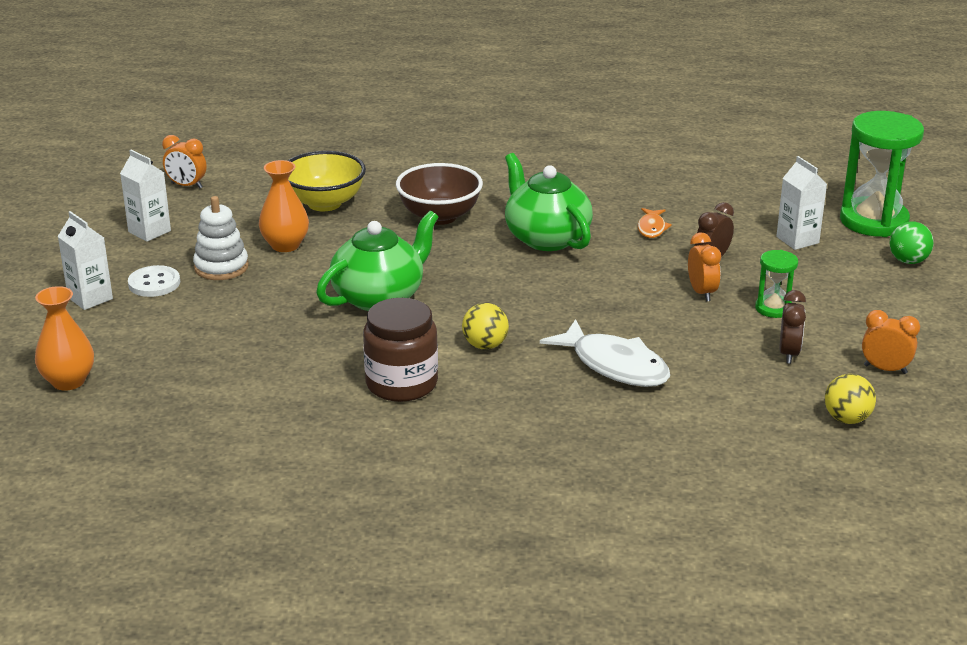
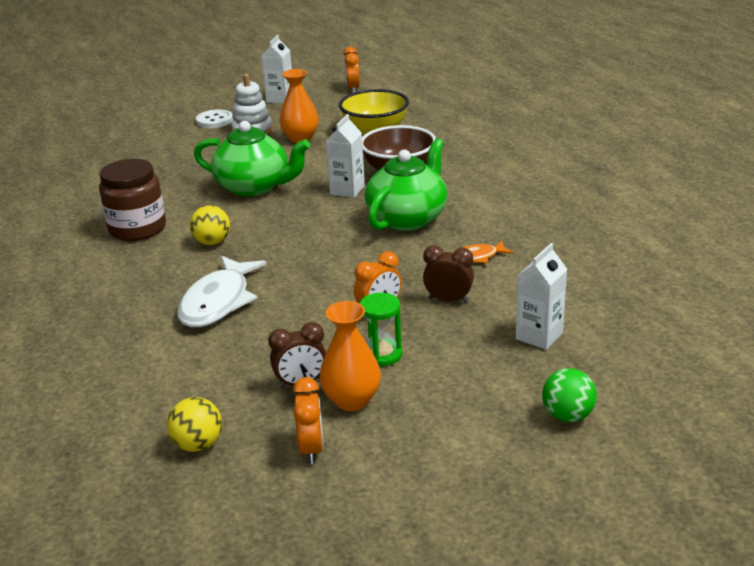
camera: 65 degrees right, 0 degrees up
orange vase [35,286,94,391] -> orange vase moved to [319,301,381,411]
white carton [57,211,113,310] -> white carton moved to [326,114,365,198]
green hourglass [840,111,924,237] -> none

